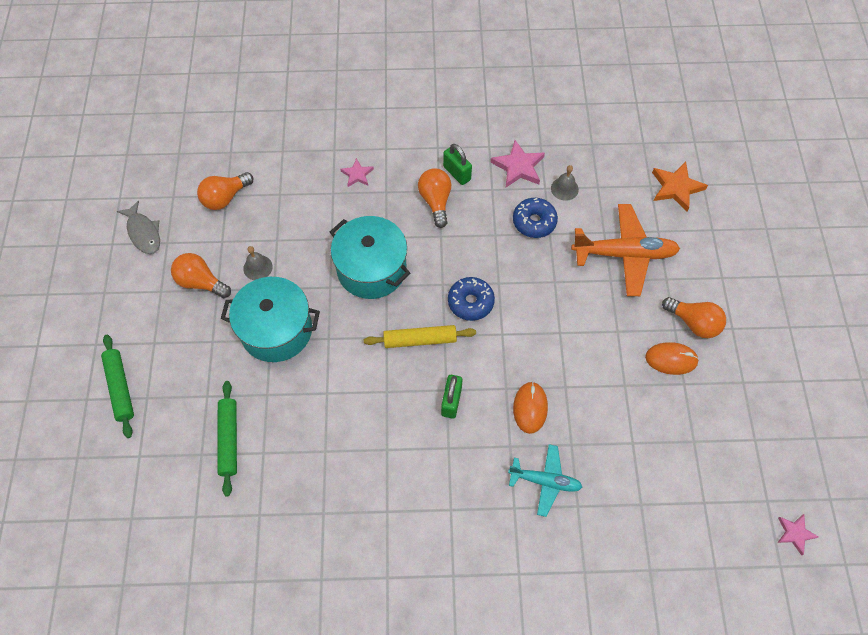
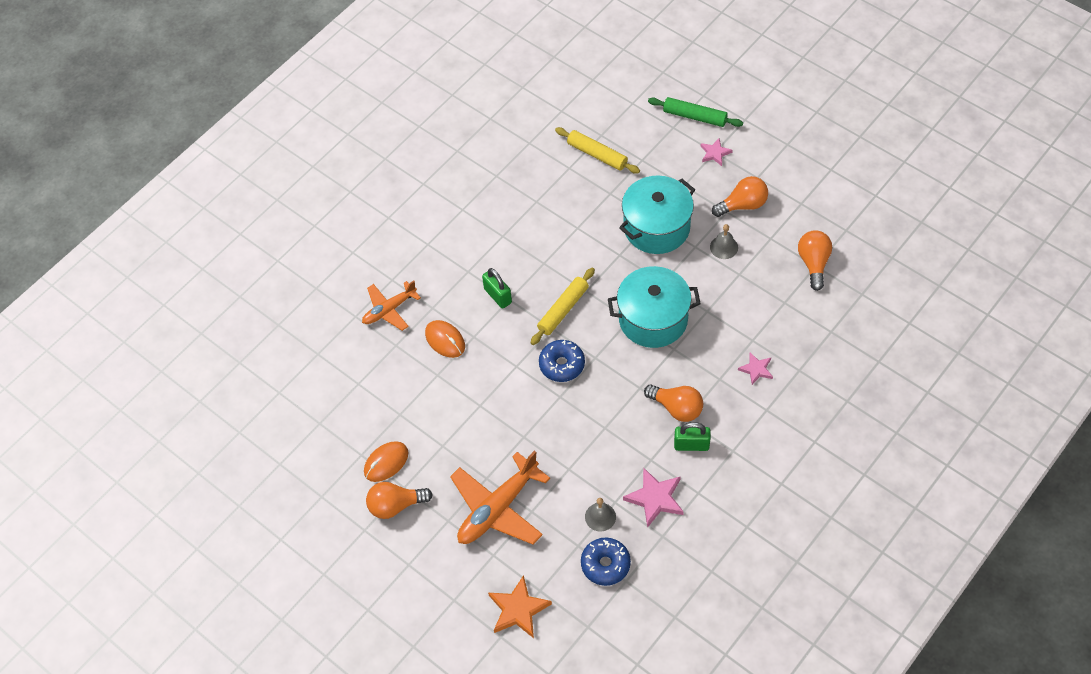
camera: 135 degrees right, 5 degrees down
grey fish [117,200,160,254] -> none
green rolling pin [217,381,237,497] -> yellow rolling pin [555,127,640,174]
turquoise plane [508,444,582,517] -> orange plane [362,281,421,331]
blue donut [513,198,558,238] -> blue donut moved to [581,538,631,586]
pink star [777,514,818,556] -> pink star moved to [701,138,733,166]

